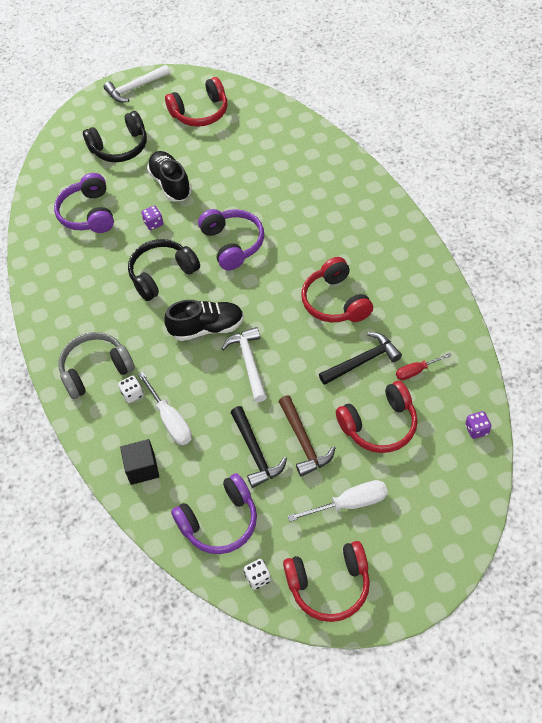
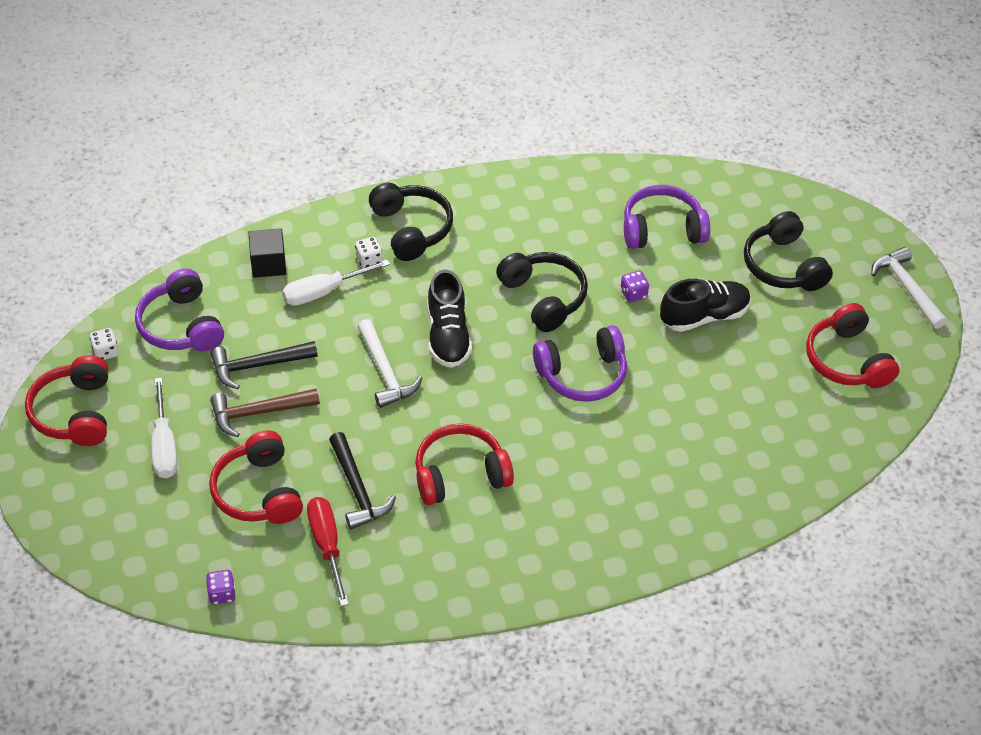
camera: 90 degrees right, 5 degrees down
grey headphones [59,332,135,399] -> black headphones [369,183,453,261]
white hammer [221,327,267,402] -> white hammer turned 75 degrees clockwise [358,319,422,408]
red screwdriver [396,353,452,380] -> red screwdriver [307,497,349,606], size x1.57

